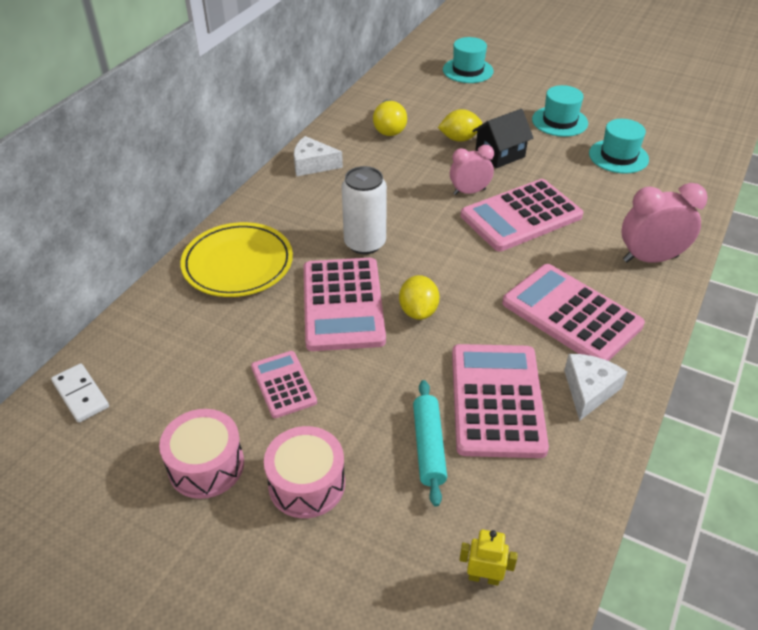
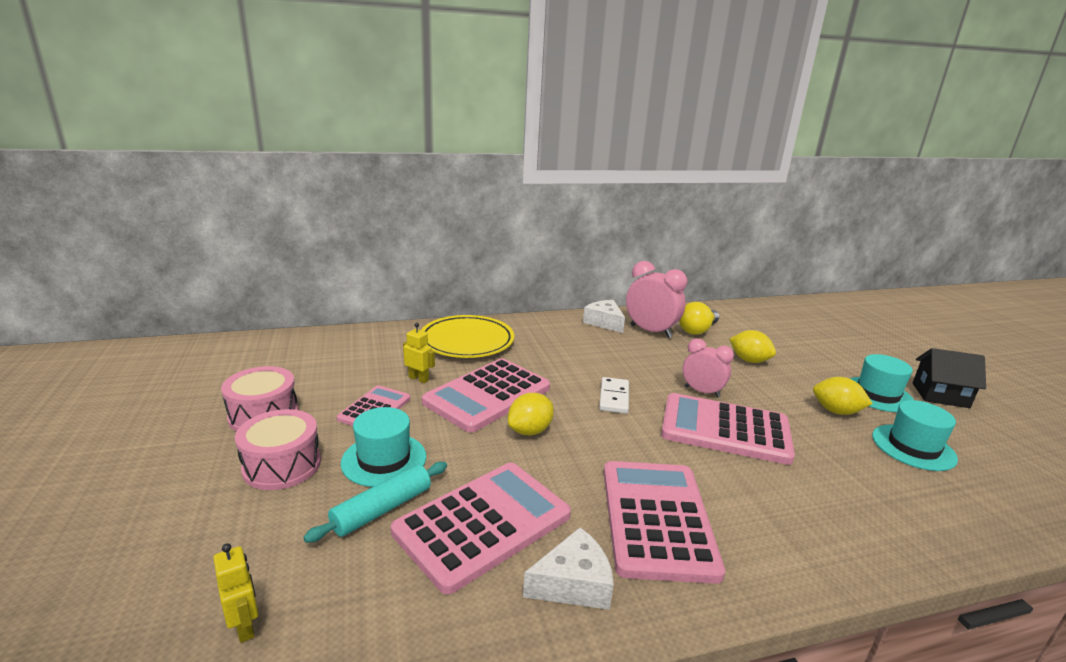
camera: 45 degrees right, 20 degrees down
white domino [51,363,109,423] -> white domino moved to [599,377,629,414]
white can [342,166,387,254] -> none
turquoise hat [443,37,494,83] -> turquoise hat moved to [340,407,426,487]
black house [472,109,533,168] -> black house moved to [913,348,986,408]
pink clock [621,183,708,263] -> pink clock moved to [626,261,687,338]
none -> yellow robot [403,323,435,383]
none -> yellow lemon [813,377,873,415]

